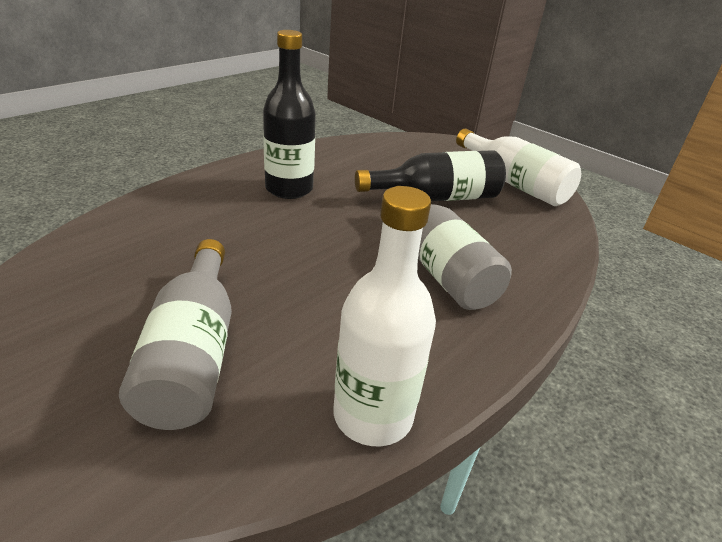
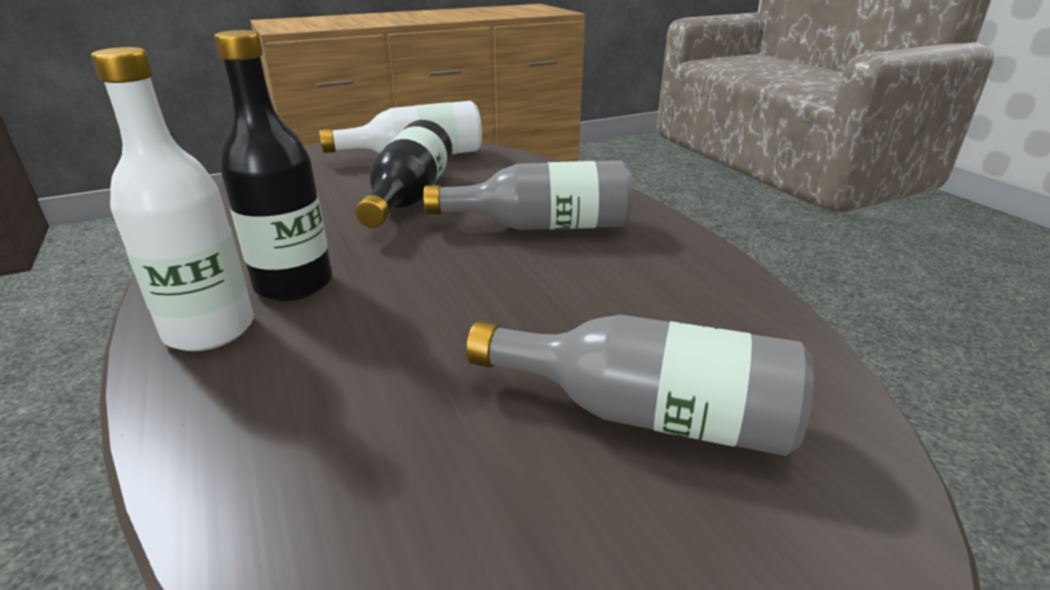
camera: 65 degrees left, 5 degrees down
white bottle [334,186,436,446] -> white bottle moved to [91,47,254,351]

